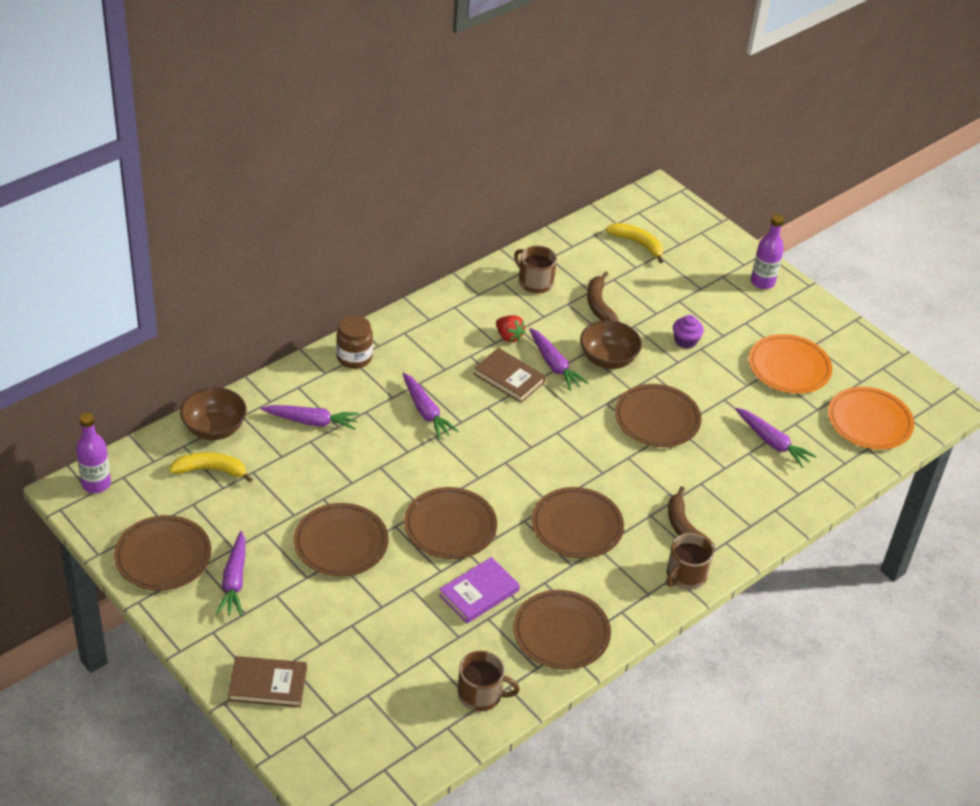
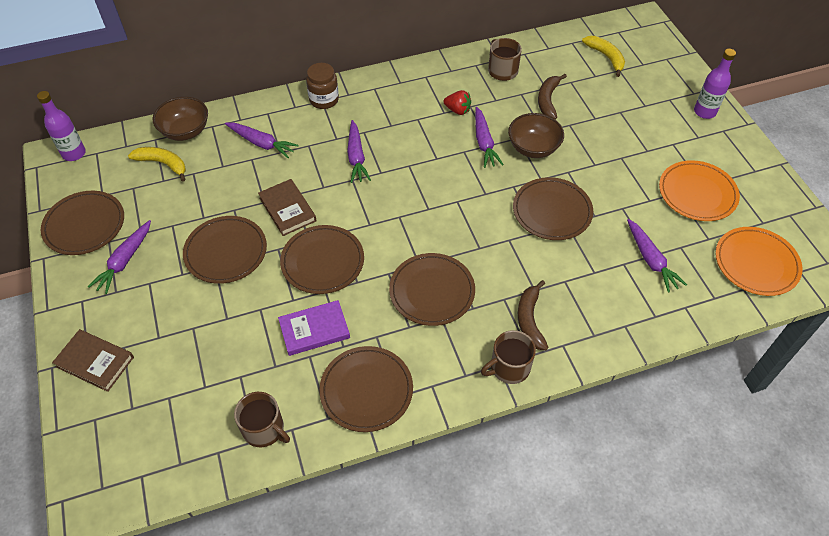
camera: 25 degrees right, 10 degrees up
brown book [474,348,546,403] -> brown book moved to [258,179,317,236]
red strawberry [496,315,526,342] -> red strawberry turned 45 degrees counterclockwise [444,90,471,115]
purple cupcake [673,315,704,349] -> none

